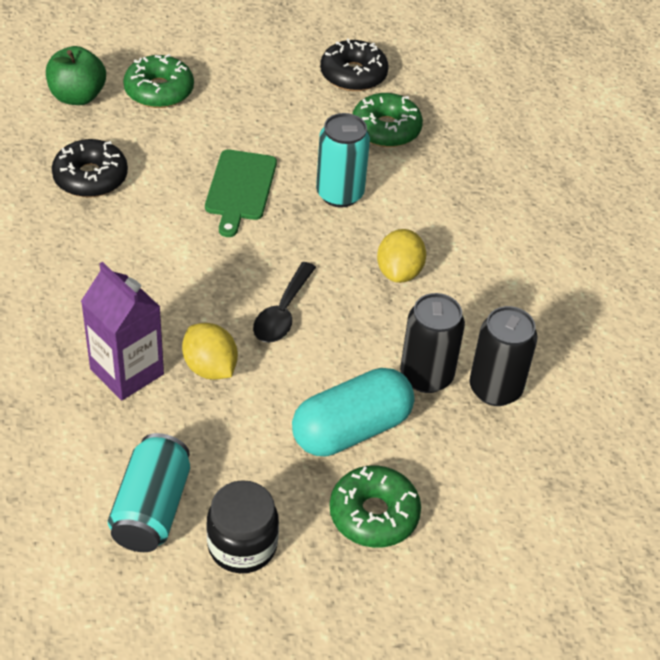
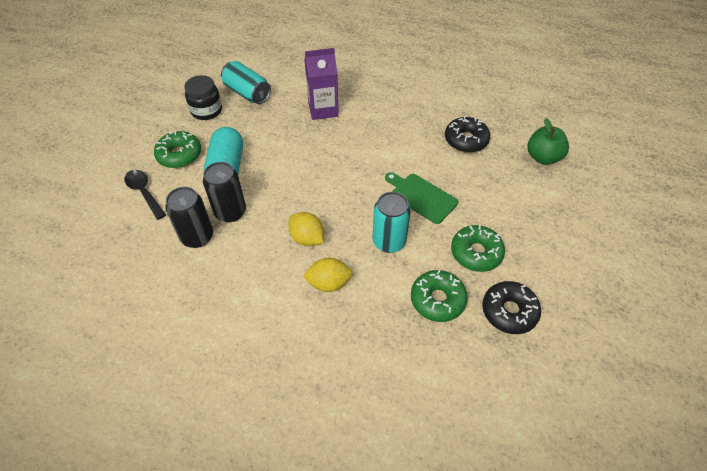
camera: 125 degrees right, 5 degrees up
green donut [123,54,194,108] -> green donut moved to [451,225,505,272]
yellow lemon [182,323,238,380] -> yellow lemon moved to [302,258,353,292]
black spoon [253,262,316,343] -> black spoon moved to [124,170,166,220]

